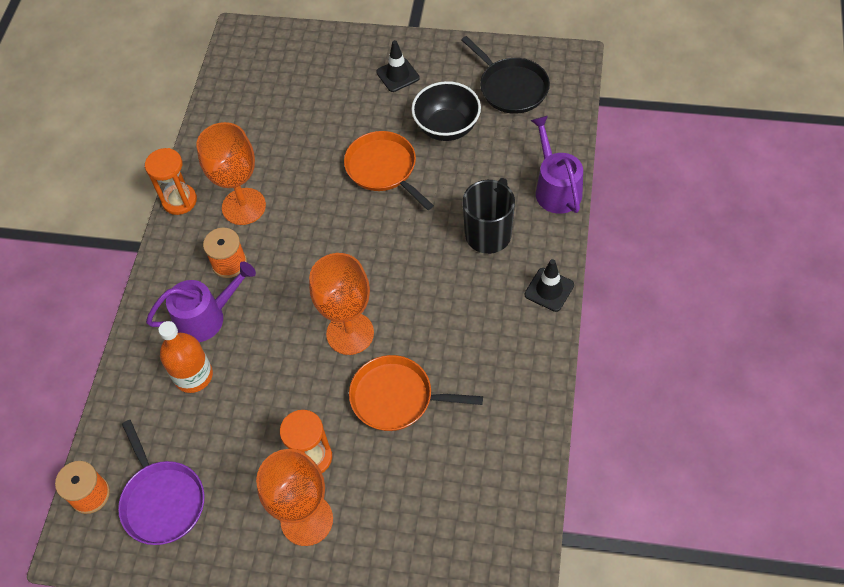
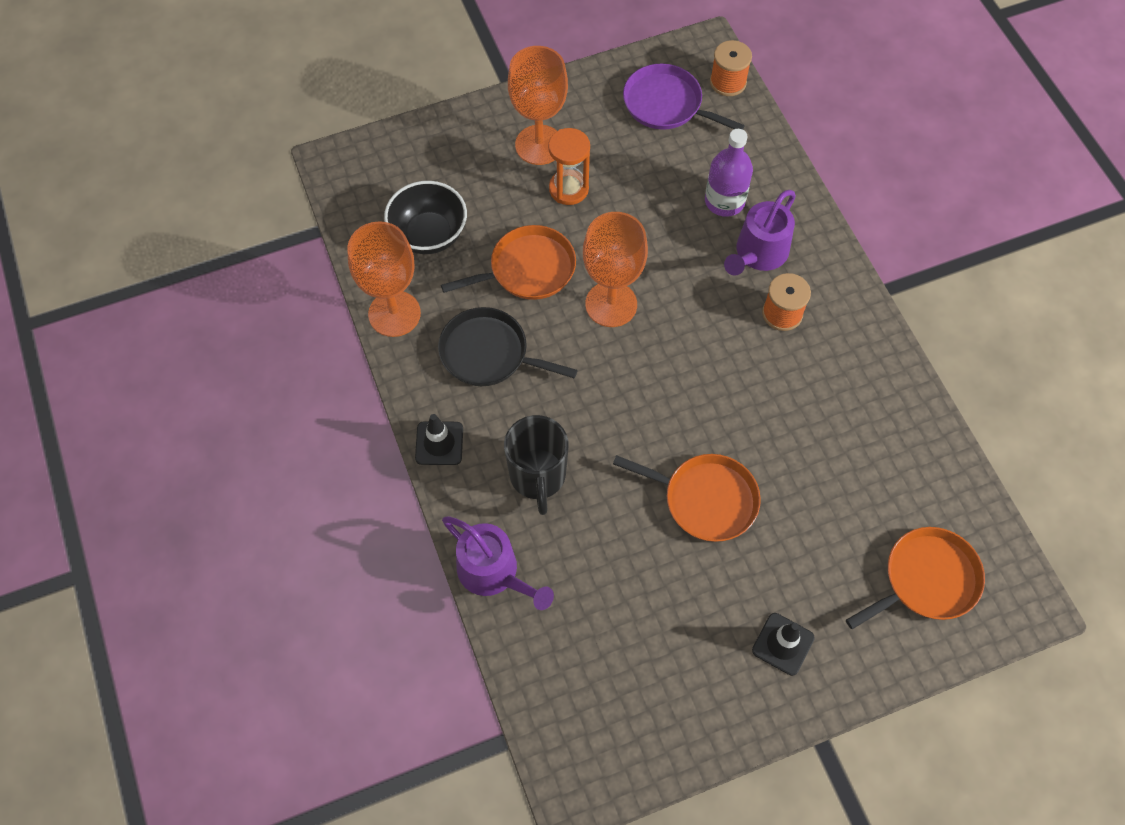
camera: 145 degrees right, 5 degrees up
orange hourglass [145,148,197,215] -> none
orange bottle [158,321,213,393] -> purple bottle [705,129,753,217]
orange goblet [196,122,266,225] -> orange goblet moved to [347,221,421,337]
black bowl [411,81,481,141] -> black bowl moved to [384,181,467,254]
black pan [461,36,550,114] -> black pan moved to [438,307,578,386]
none -> orange pan [846,527,985,629]

